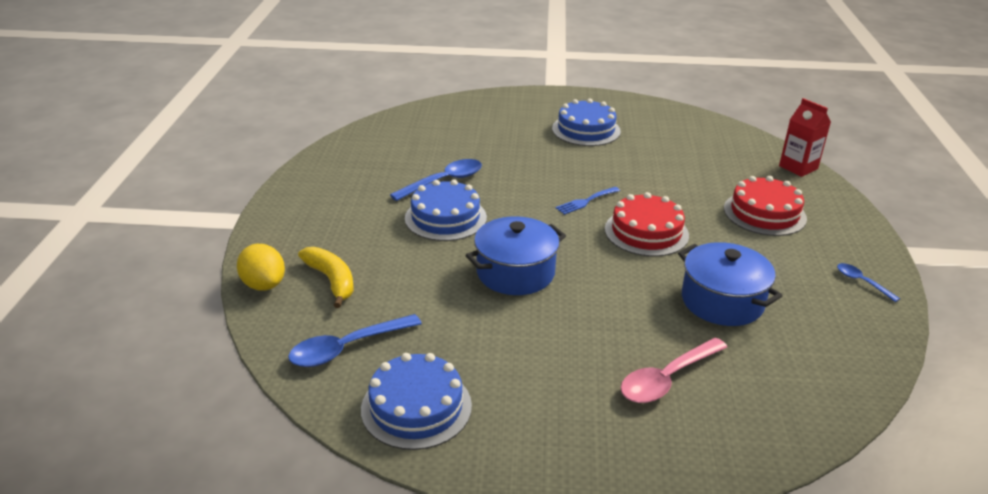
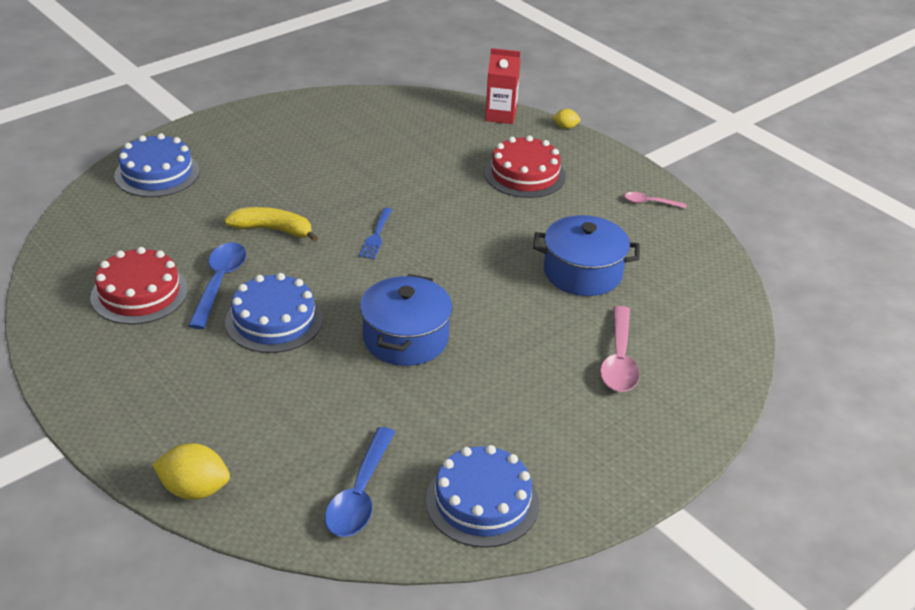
camera: 45 degrees left, 5 degrees up
yellow banana [298,247,354,308] -> yellow banana moved to [224,207,318,242]
blue cake [552,98,621,146] -> blue cake moved to [114,133,199,197]
red cake [605,192,689,257] -> red cake moved to [90,247,188,325]
blue spoon [837,263,900,302] -> pink spoon [624,192,686,209]
none -> yellow lemon [552,109,581,129]

